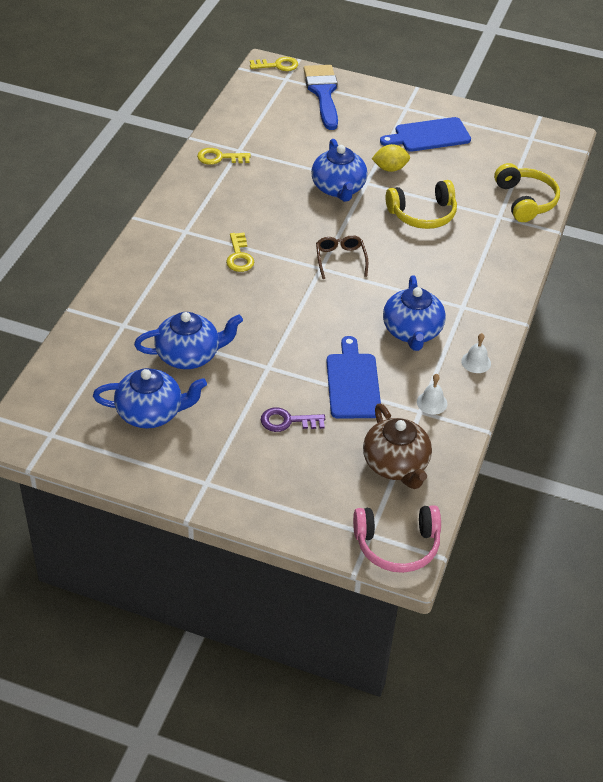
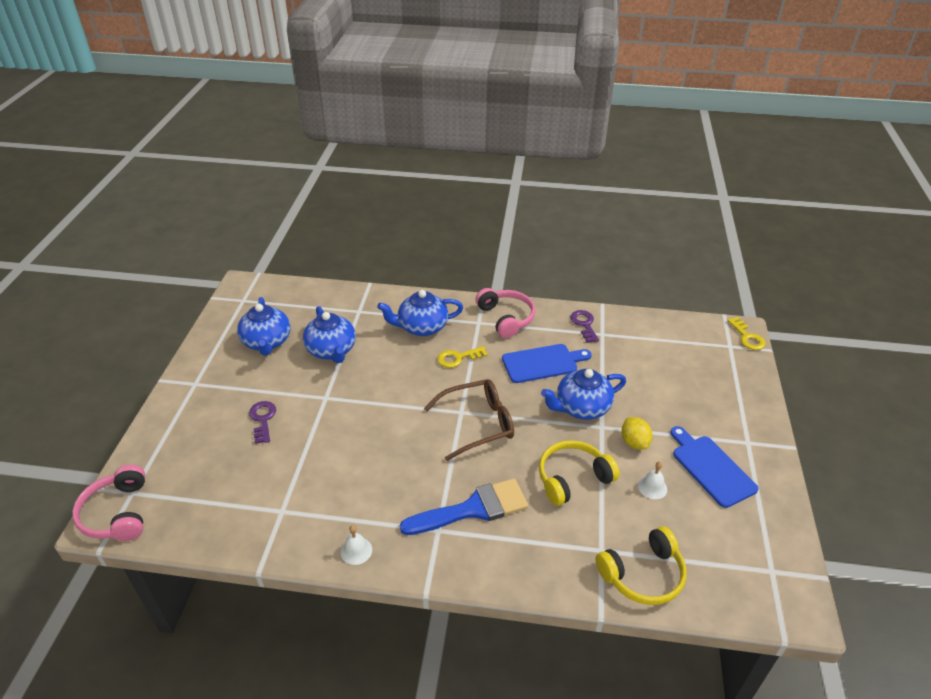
camera: 80 degrees right, 5 degrees down
yellow key [197,148,251,165] -> purple key [570,310,599,343]
blue brush [304,65,338,130] -> blue brush moved to [400,478,528,535]
brown glasses [316,235,368,279] -> brown glasses [424,379,514,461], size x1.65
blue cutting board [326,336,381,419] -> blue cutting board moved to [502,344,592,383]
brown teapot [363,403,432,489] -> none
blue teapot [383,276,446,351] -> blue teapot moved to [377,290,463,336]
yellow headphones [386,180,457,229] -> yellow headphones turned 90 degrees clockwise [539,440,620,506]
white bell [417,374,447,415] -> white bell moved to [638,462,667,499]
none -> pink headphones [475,288,536,338]

